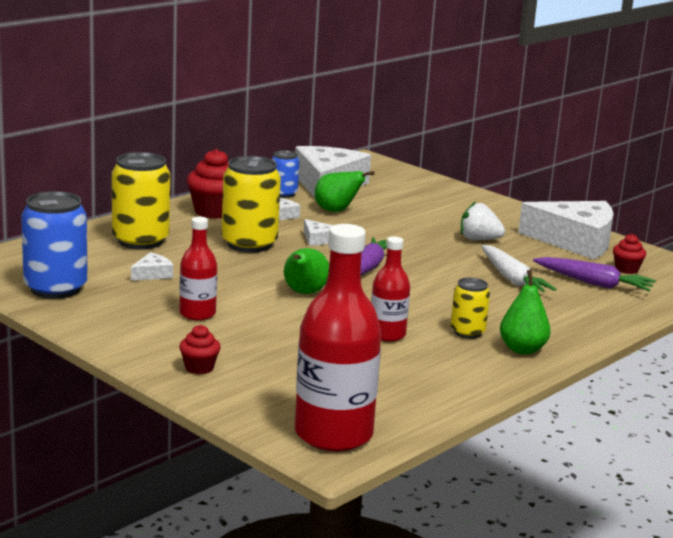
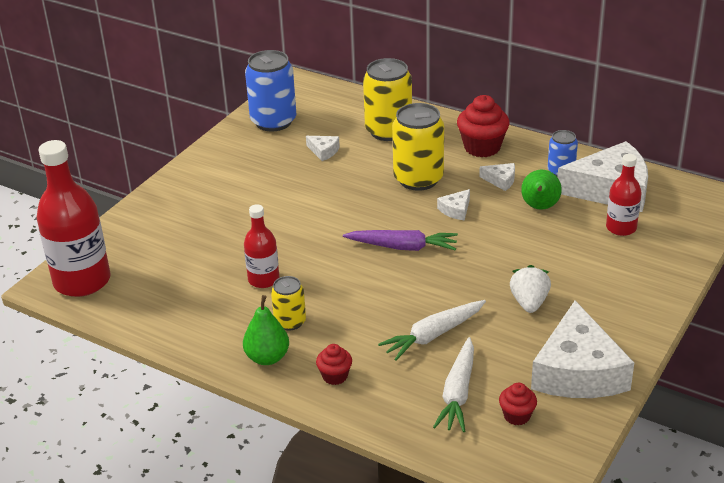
camera: 80 degrees right, 15 degrees up
red bottle [179,217,217,320] -> red bottle moved to [606,154,642,236]
red cupcake [179,325,221,374] -> red cupcake moved to [316,344,352,385]
green pear [284,248,329,294] -> none
purple carrot [533,257,656,291] -> white carrot [433,337,474,432]

